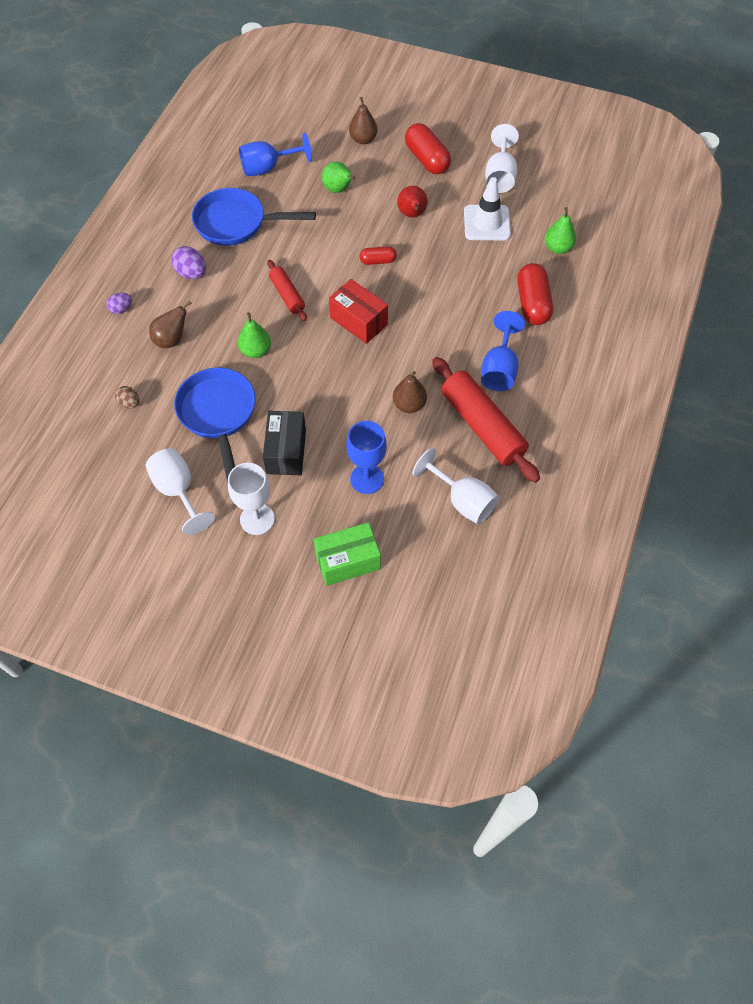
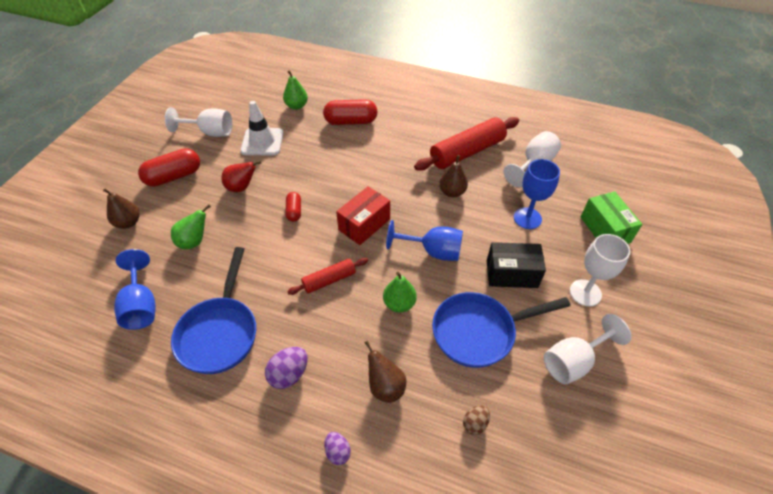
camera: 90 degrees left, 10 degrees down
blue goblet [481,311,525,391] -> blue goblet moved to [386,220,463,261]

